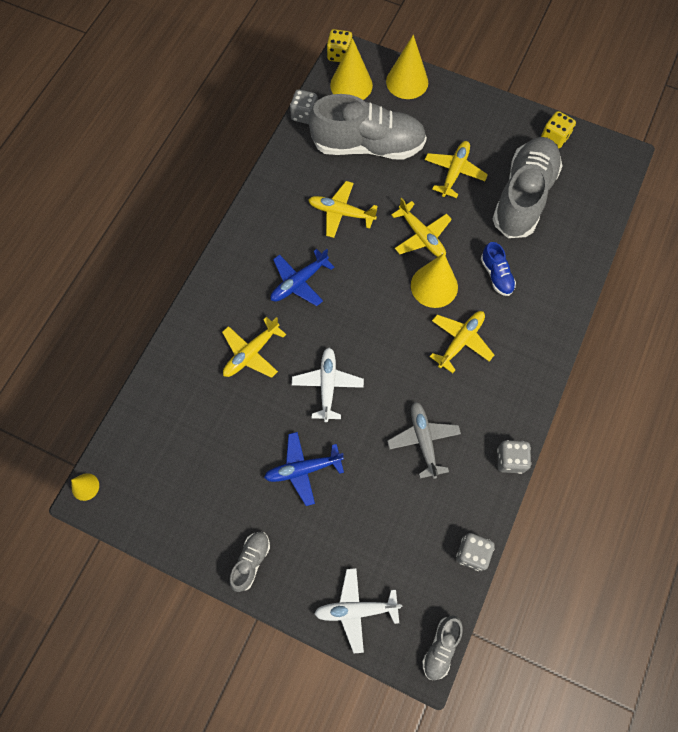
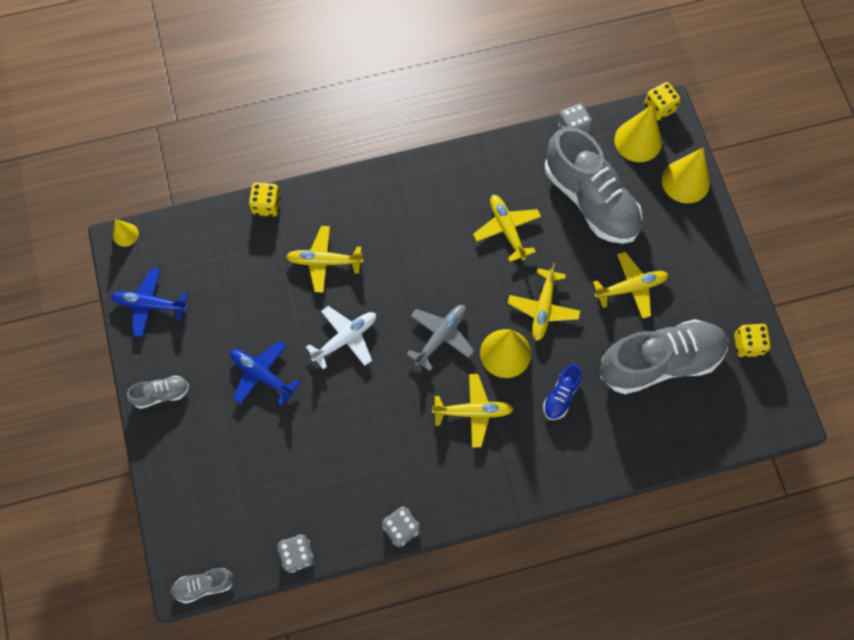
camera: 50 degrees right, 0 degrees up
blue plane [271,249,334,306] -> blue plane moved to [111,268,188,337]
white plane [314,568,402,653] -> none
grey plane [387,402,461,479] -> grey plane moved to [407,305,474,371]
none -> yellow dice [249,182,281,217]

